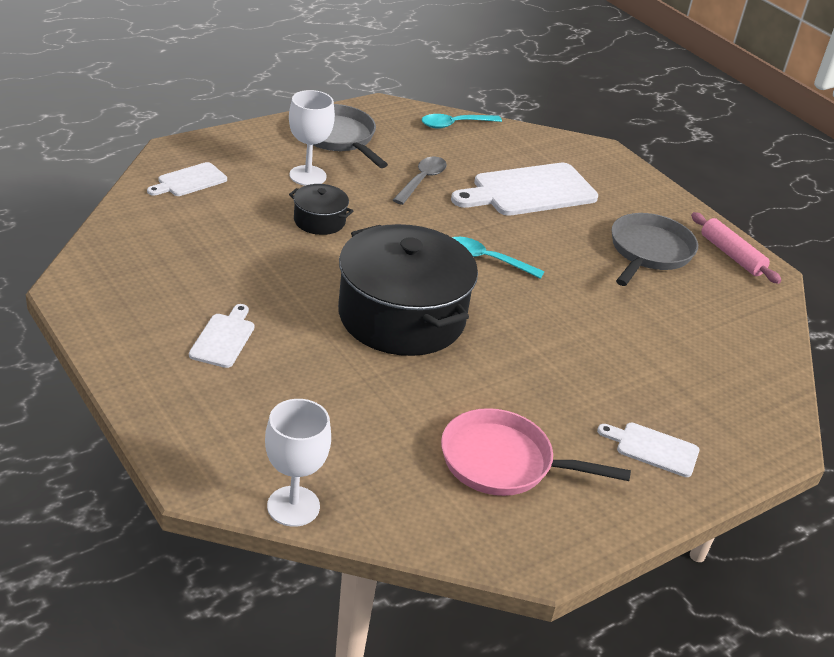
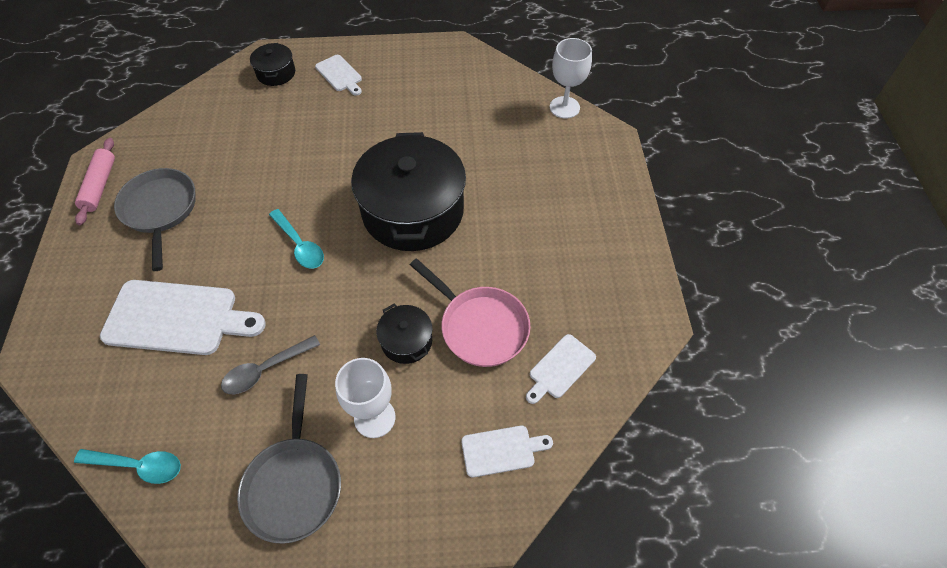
camera: 145 degrees left, 20 degrees up
white cutting board [189,304,254,368] -> white cutting board moved to [526,334,596,404]
pink pan [441,408,631,496] -> pink pan moved to [410,258,530,367]
grey pan [611,213,698,286] -> grey pan turned 105 degrees clockwise [114,168,196,271]
none -> black pot [250,43,295,86]

